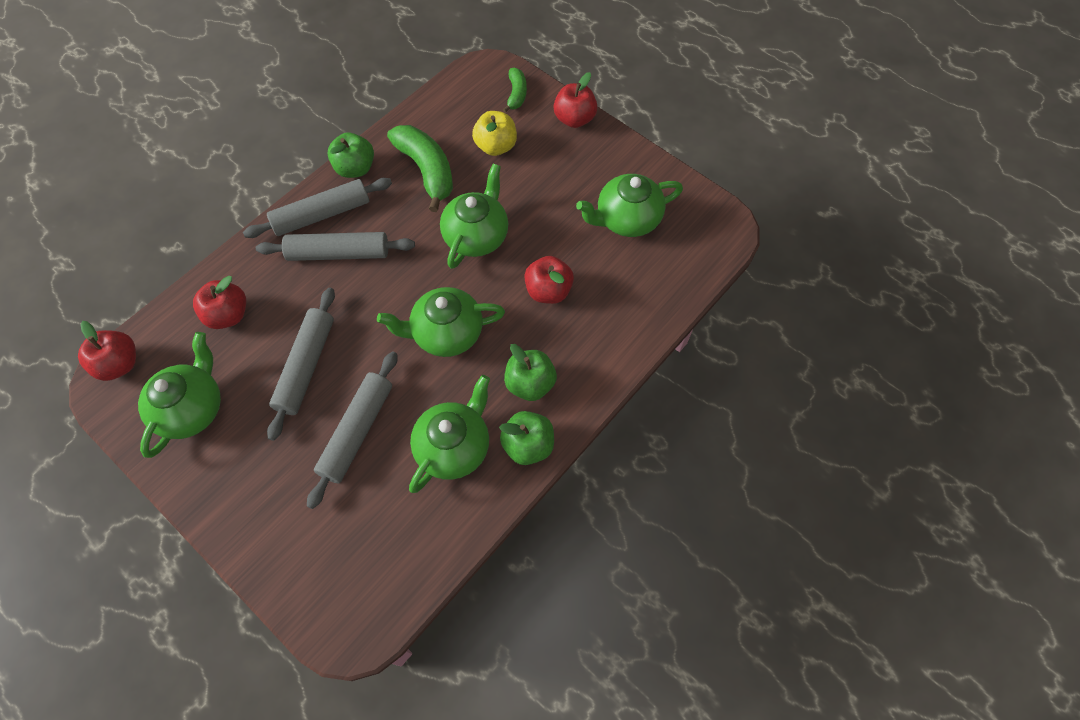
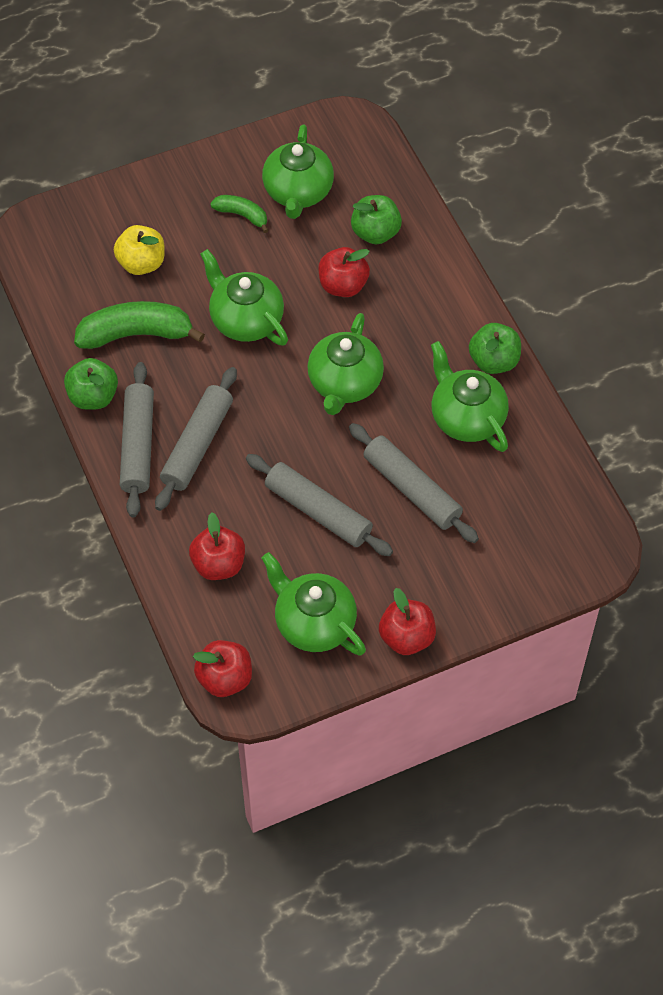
camera: 65 degrees left, 5 degrees down
green banana [503,68,527,113] -> green banana moved to [210,195,269,233]
green apple [504,344,557,401] -> green apple moved to [351,195,402,244]
red apple [554,72,597,128] -> red apple moved to [379,588,436,655]

